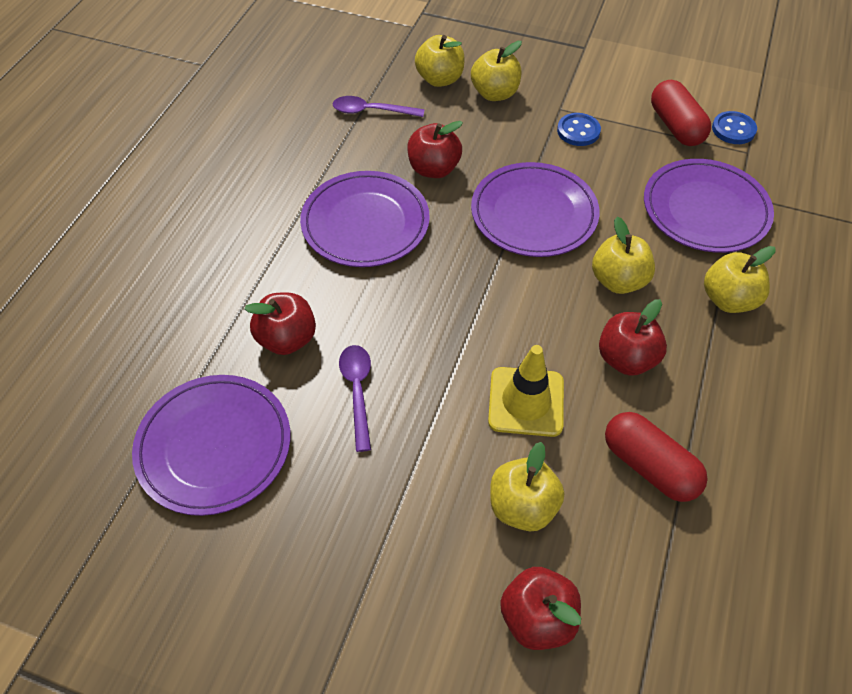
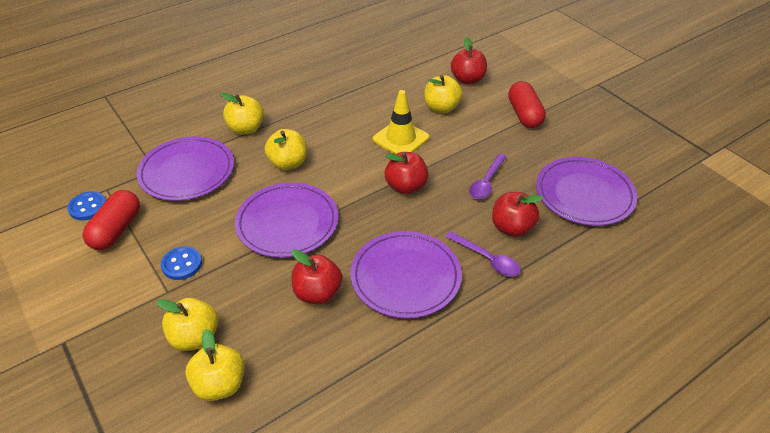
camera: 145 degrees left, 10 degrees down
purple spoon [333,96,425,117] -> purple spoon moved to [445,231,521,277]
red apple [599,299,667,376] -> red apple moved to [385,152,429,194]
red capsule [605,412,708,502] -> red capsule moved to [508,81,546,128]

